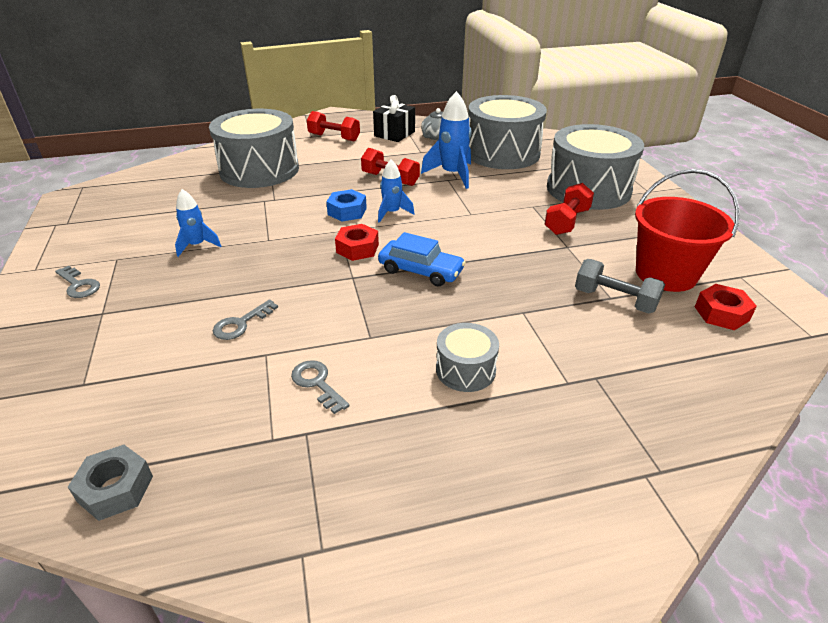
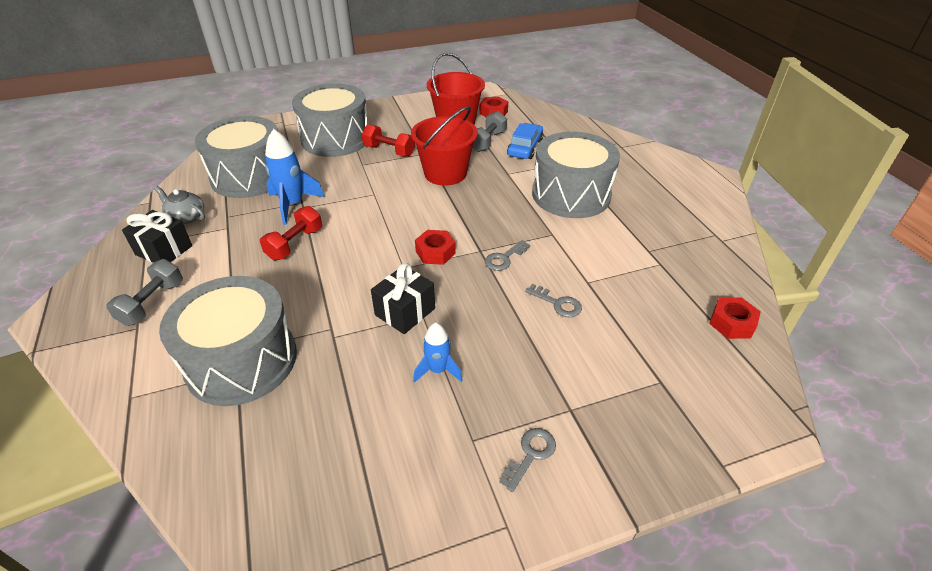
camera: 95 degrees left, 5 degrees up
grey nut [68,445,153,521] -> red nut [709,297,761,339]
grey key [291,360,350,414] -> grey key moved to [485,240,530,271]
red dumbbell [307,111,360,141] -> grey dumbbell [106,259,183,326]
blue nut [326,189,367,222] -> none
blue rocket [378,160,414,223] -> none
blue car [378,232,466,286] -> blue car moved to [507,123,543,159]
grey drum [436,323,499,392] -> grey drum [532,132,620,218], size x2.11
none -> black gift [371,263,435,334]
none -> red bucket [411,106,478,186]

